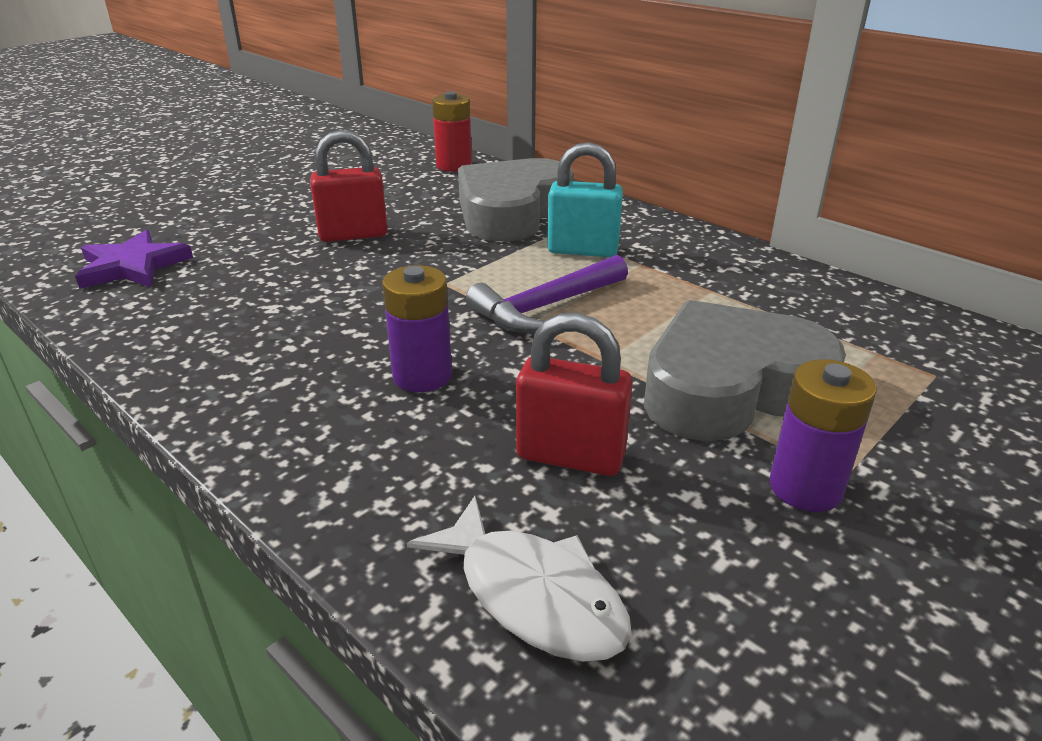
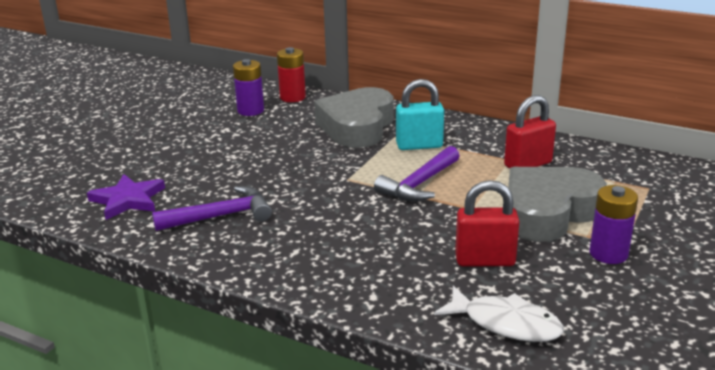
camera: 15 degrees left, 5 degrees down
red padlock [310,130,387,242] -> red padlock moved to [504,95,556,169]
purple battery [382,265,452,392] -> purple battery moved to [233,59,264,116]
none -> purple hammer [152,186,272,231]

